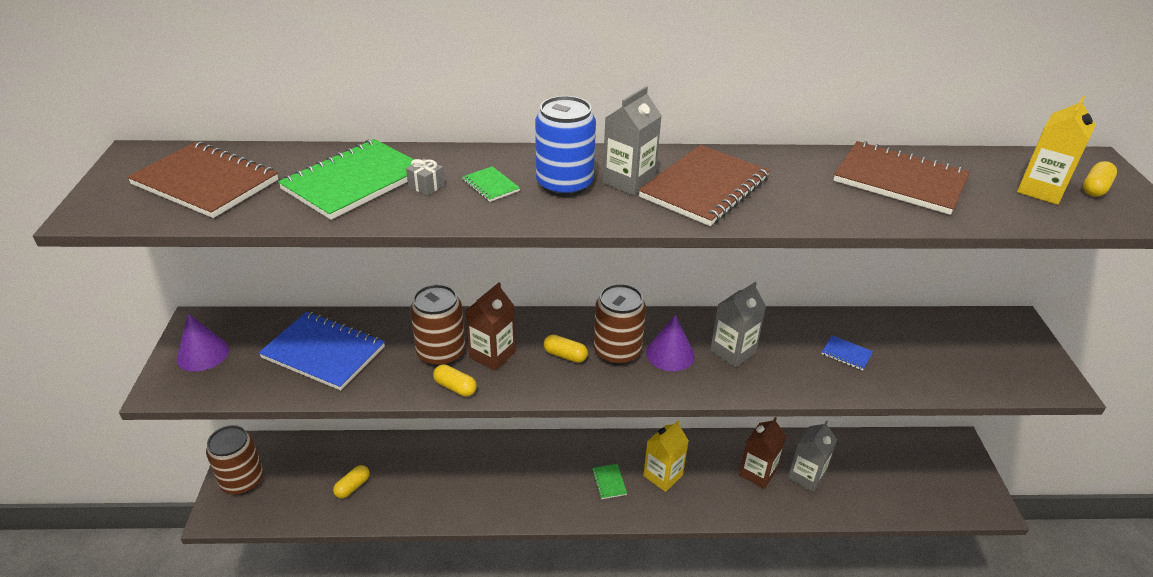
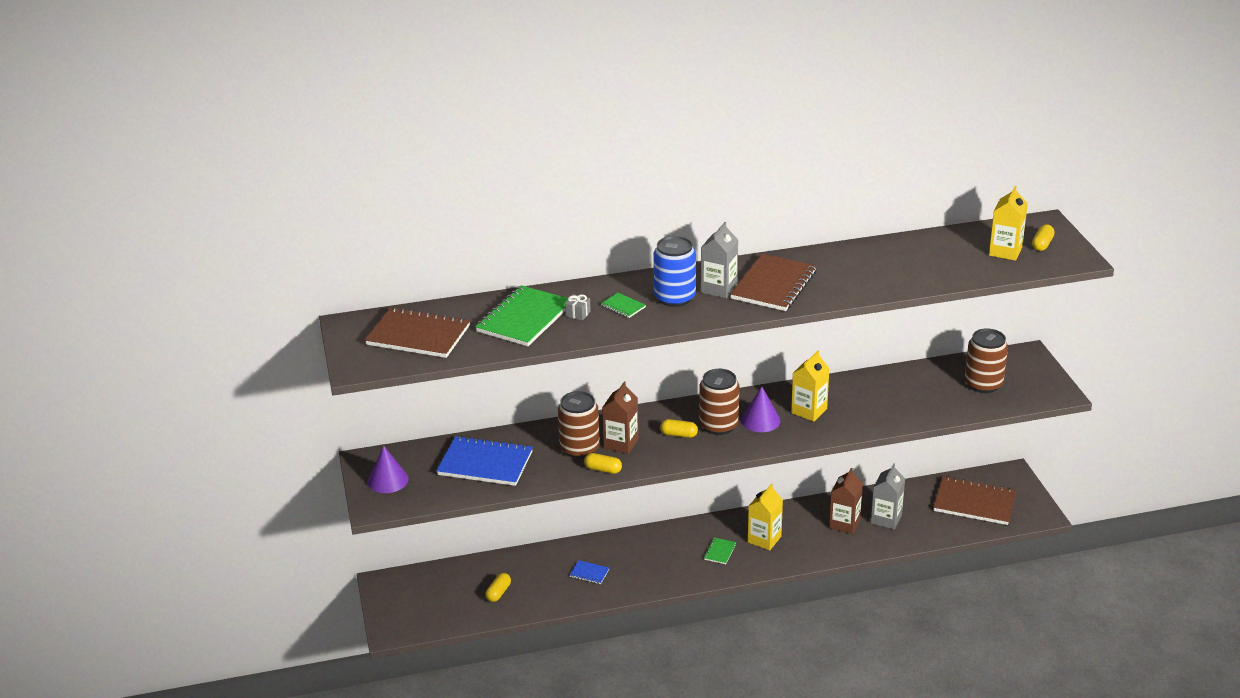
camera: 10 degrees left, 5 degrees down
brown can [206,425,264,495] -> brown can moved to [965,328,1008,393]
green notebook [592,464,627,499] -> green notebook turned 45 degrees clockwise [704,537,736,564]
grey carton [710,282,766,368] -> yellow carton [791,351,830,422]
blue notebook [822,335,873,371] -> blue notebook moved to [570,560,609,584]
brown notebook [833,141,970,215] -> brown notebook moved to [933,476,1016,525]

